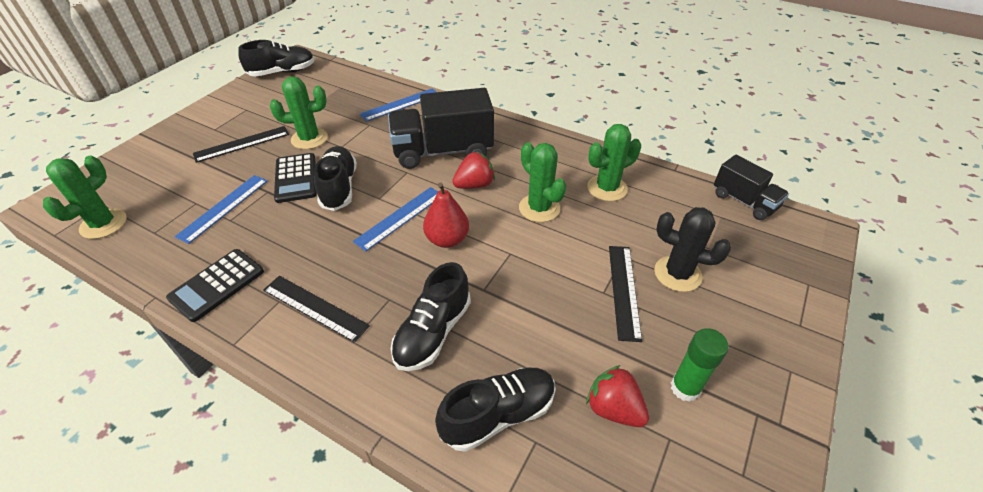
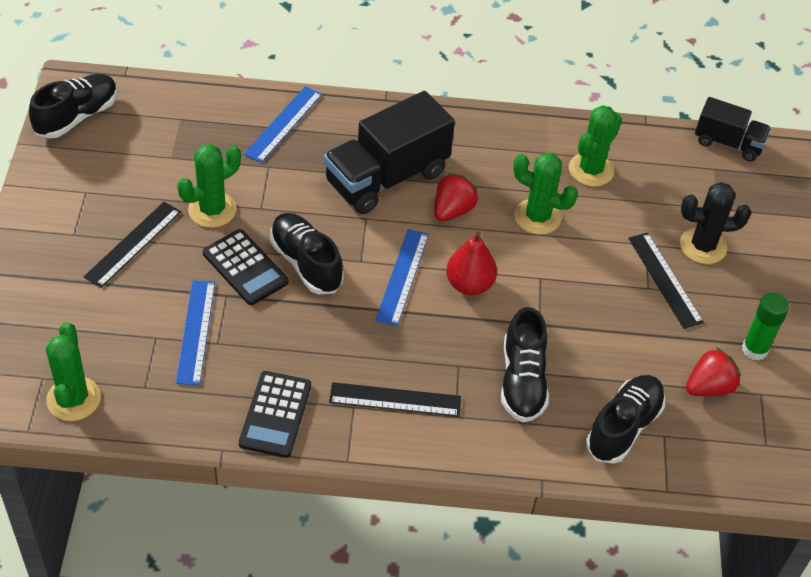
camera: 30 degrees left, 5 degrees up
red strawberry [586,365,649,427] -> red strawberry turned 135 degrees clockwise [686,347,741,396]

